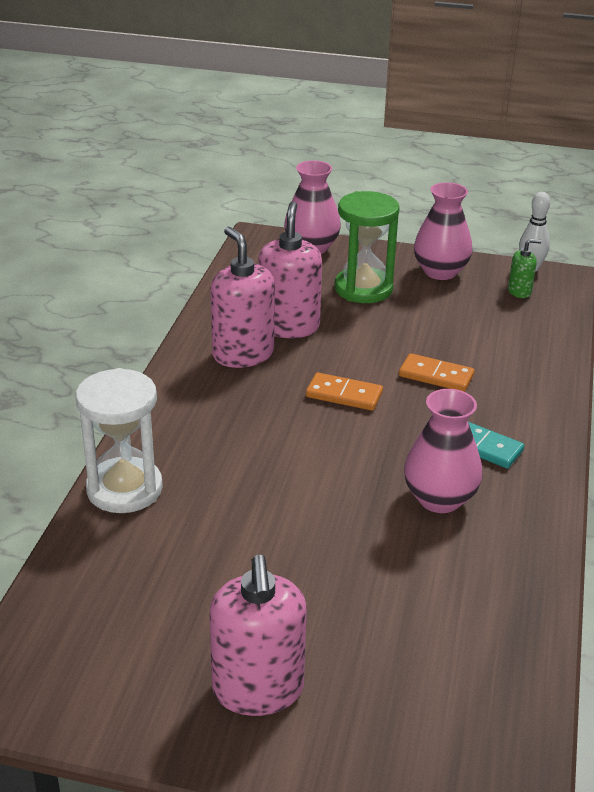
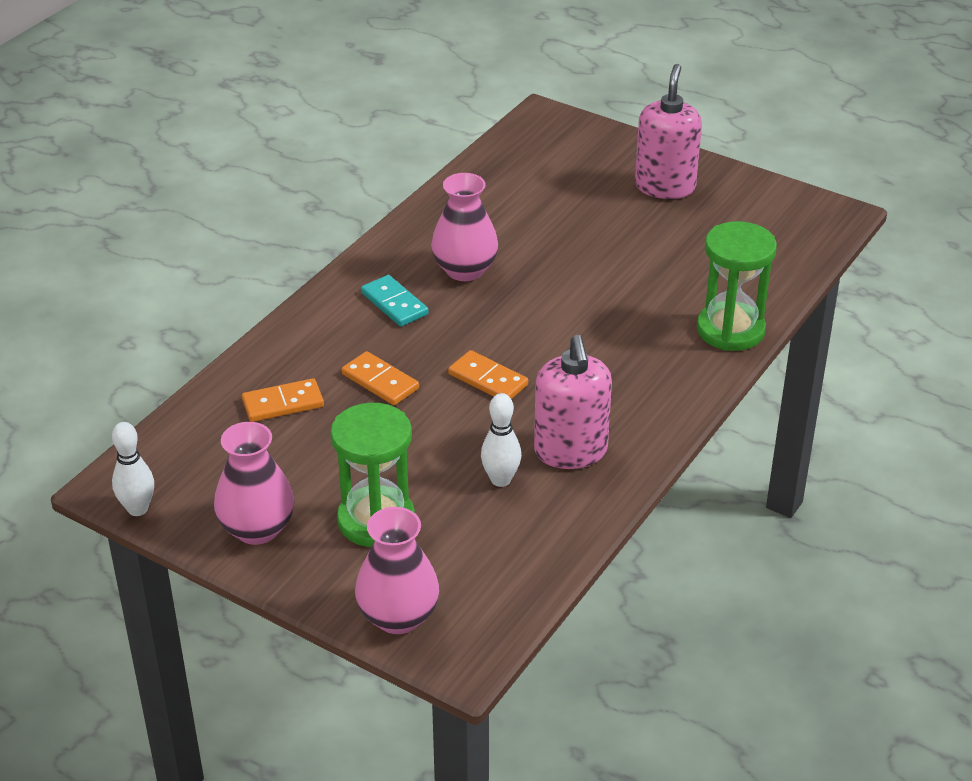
camera: 160 degrees left, 5 degrees up
white hourglass [76,368,163,513] -> green hourglass [697,221,777,351]
pink soap dispenser [258,201,322,338] -> white bowling pin [481,393,521,487]
green soap dispenser [508,239,542,298] -> none
none -> orange domino [242,378,324,422]

